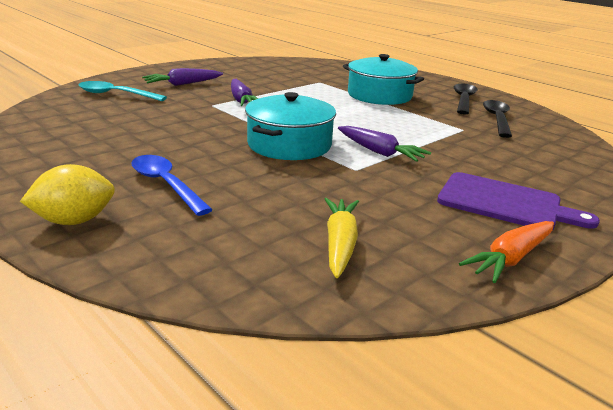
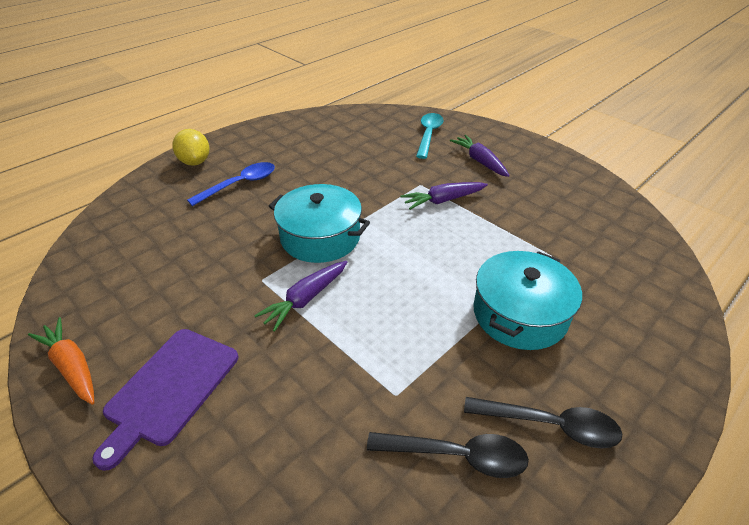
camera: 90 degrees right, 15 degrees up
yellow carrot [325,198,359,278] -> none

